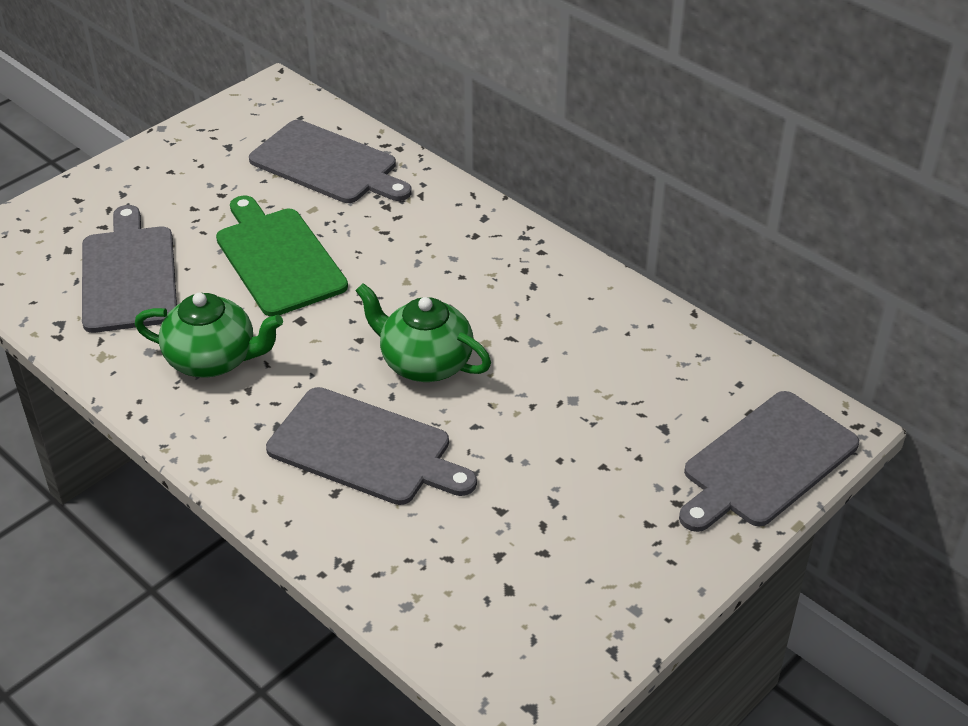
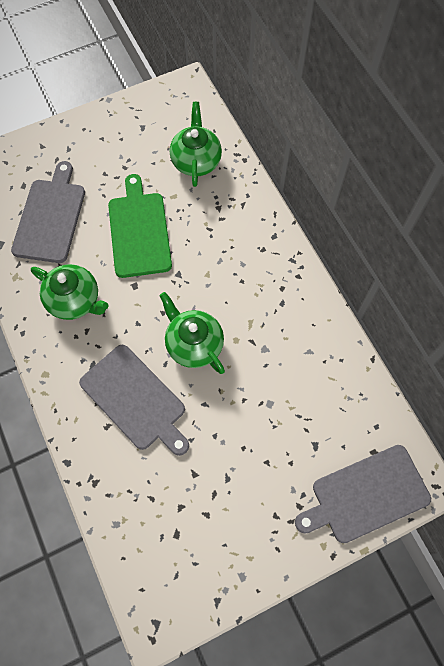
camera: 20 degrees right, 25 degrees up
grey cutting board [249,120,412,203] -> green teapot [170,102,222,187]

